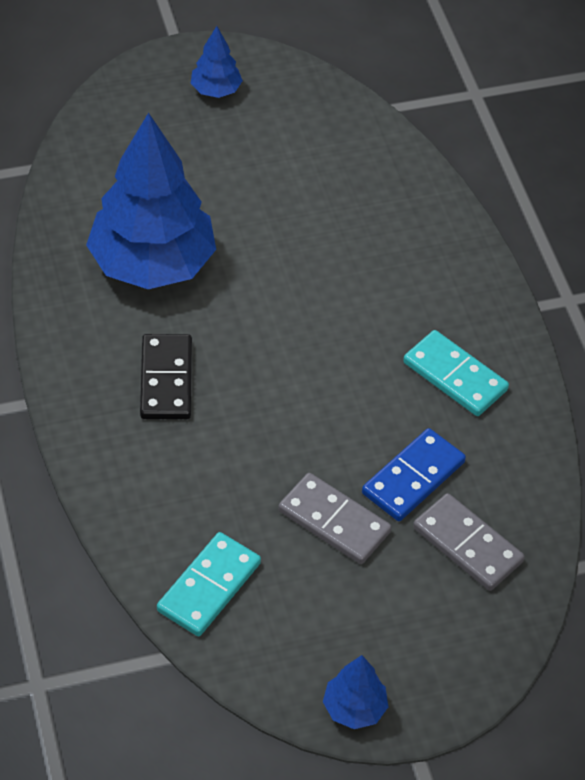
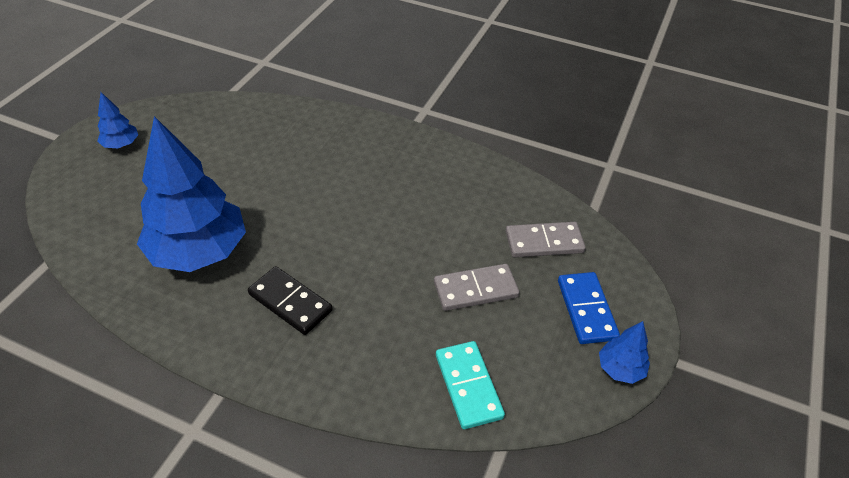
camera: 50 degrees left, 5 degrees down
blue domino [362,428,466,521] -> blue domino moved to [558,272,620,344]
turquoise domino [403,330,509,416] -> none

